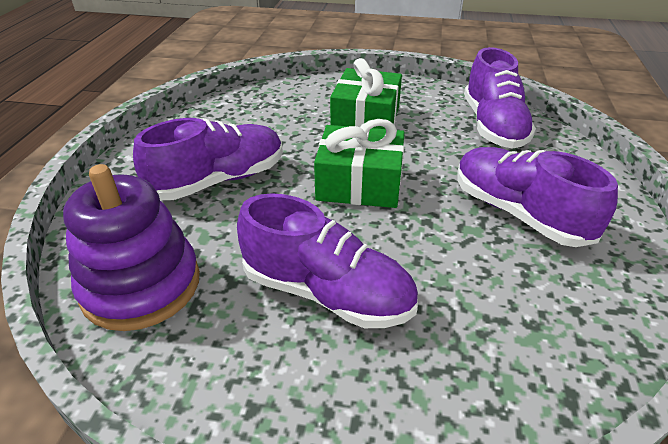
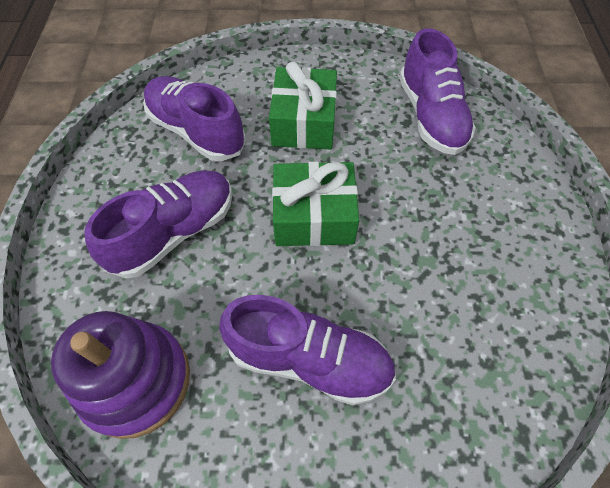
camera: 10 degrees left, 20 degrees up
purple shoe [457,147,618,247] -> purple shoe moved to [143,76,246,161]

